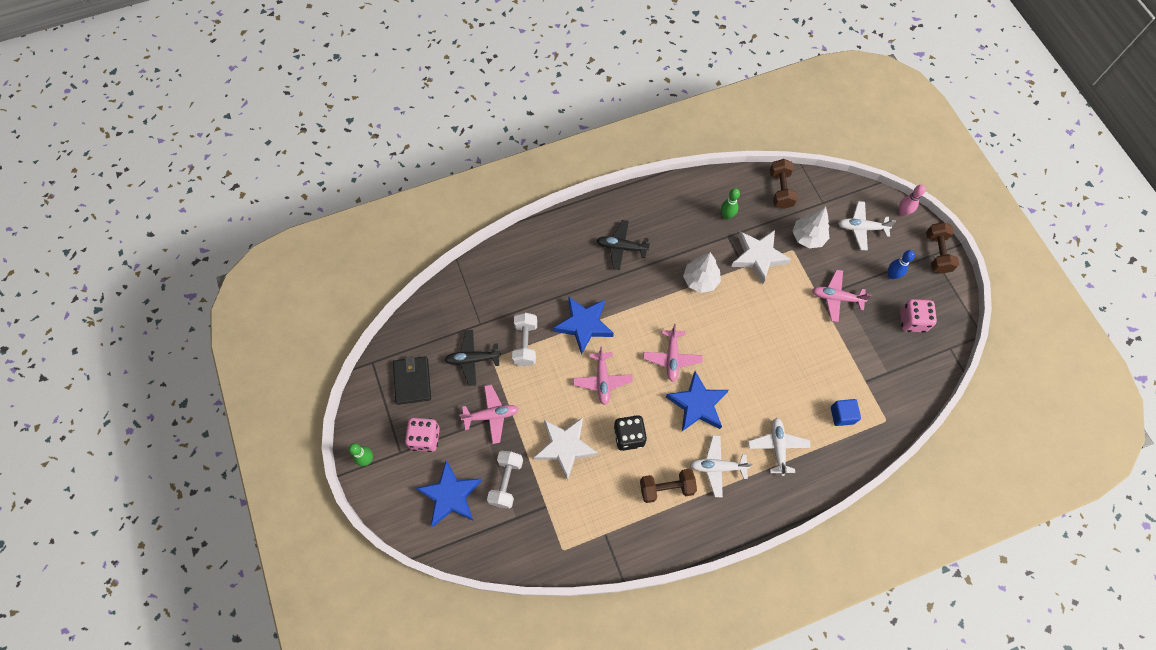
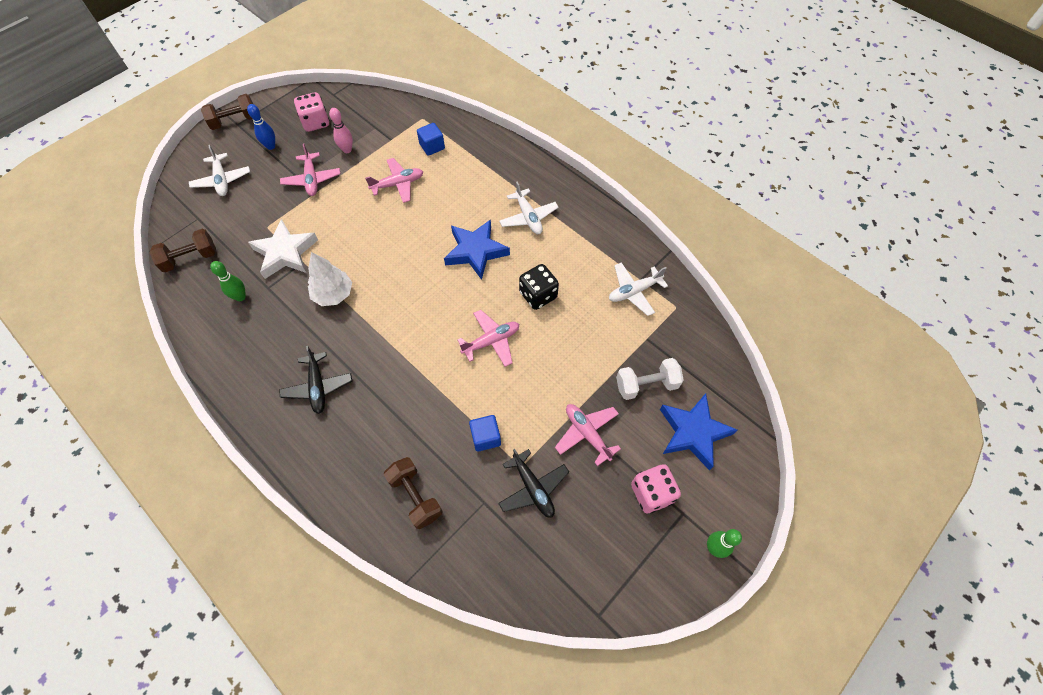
camera: 115 degrees left, 5 degrees down
black wallet [393,356,431,405] -> none
white dumbbell [512,312,537,366] -> blue cube [469,415,501,452]
white star [534,417,598,481] -> none
blue star [553,296,614,355] -> none
brown dumbbell [640,469,697,503] -> brown dumbbell moved to [384,457,443,529]
pink plane [643,324,703,382] -> pink plane moved to [365,158,423,203]
white plane [748,418,811,476] -> white plane moved to [609,262,668,316]
white tree [792,206,830,248] -> none
pink bowling pin [899,185,926,216] -> pink bowling pin moved to [329,108,353,153]

